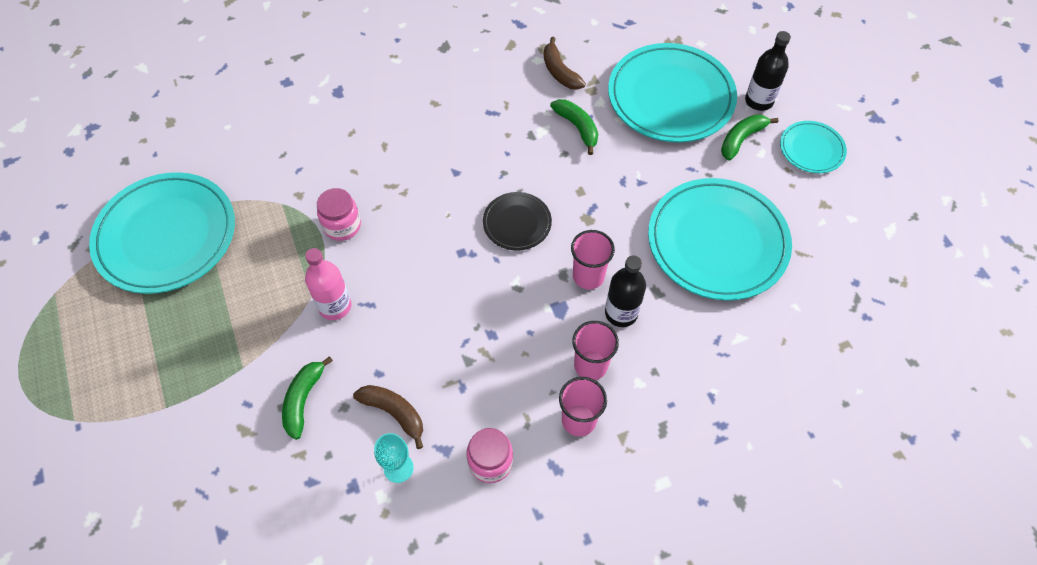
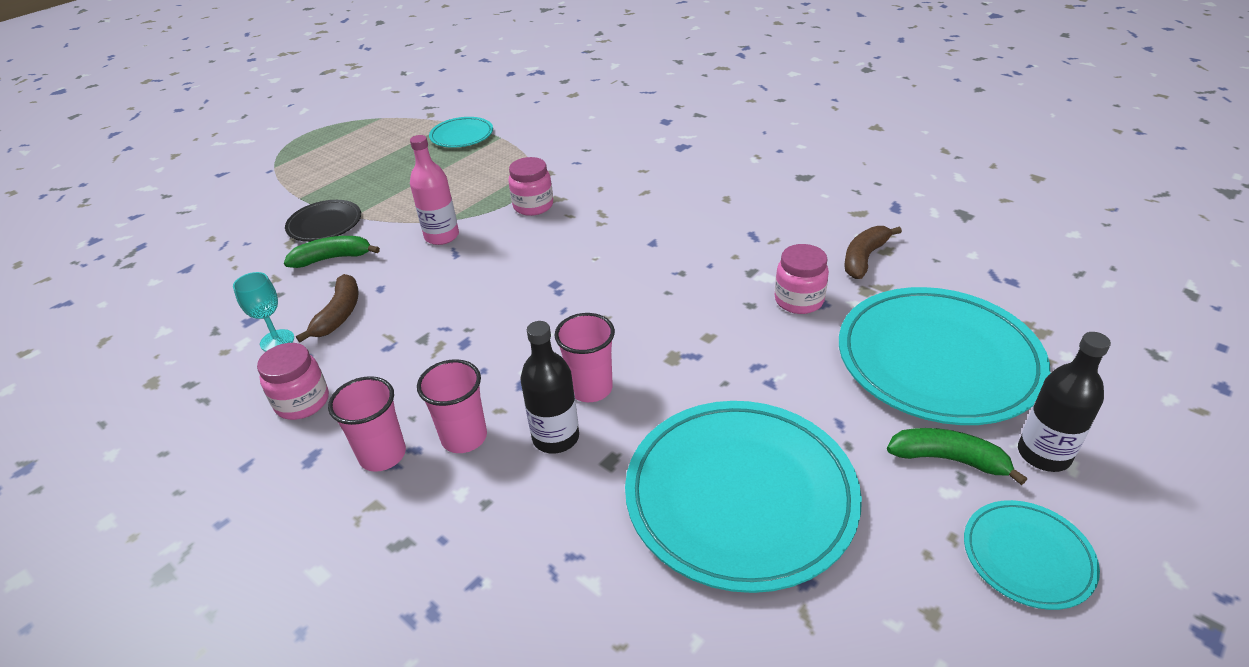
camera: 65 degrees right, 20 degrees down
turquoise plate [89,172,235,294] -> turquoise plate [429,117,493,148], size x0.49
black plate [483,192,552,251] -> black plate moved to [285,200,361,242]
green banana [550,99,598,155] -> pink jar [775,244,829,314]

